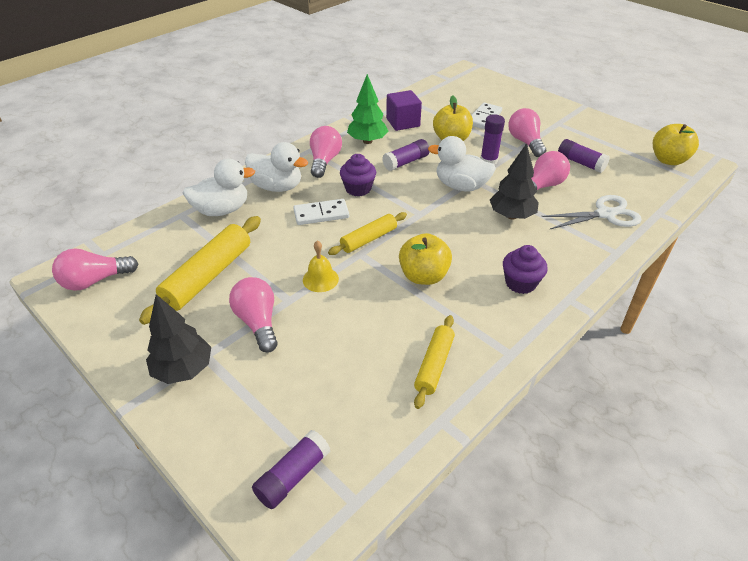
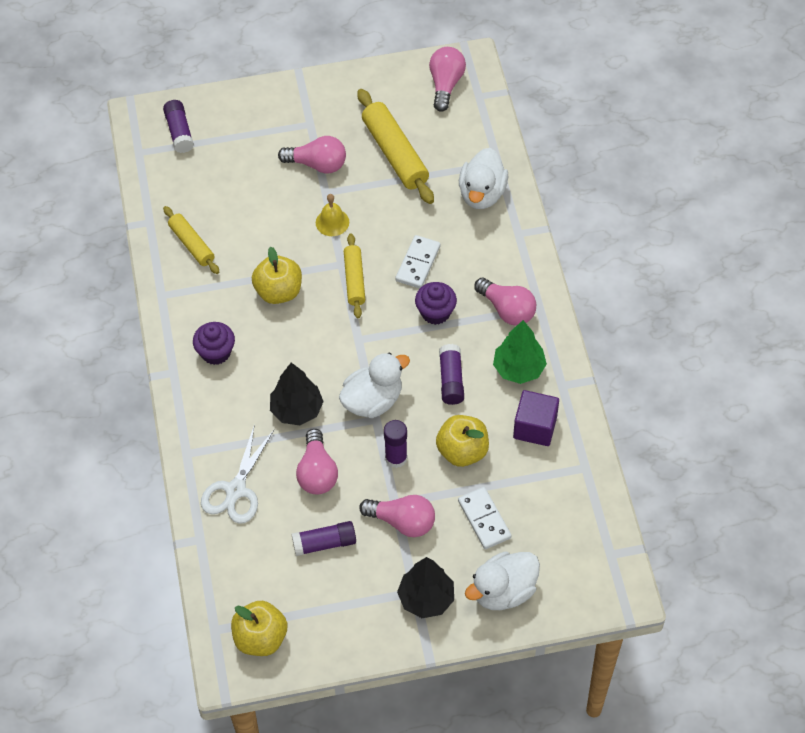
camera: 125 degrees right, 15 degrees up
black tree [146,294,211,384] -> black tree moved to [397,557,454,618]
white duck [245,142,308,192] -> white duck moved to [465,551,540,610]

